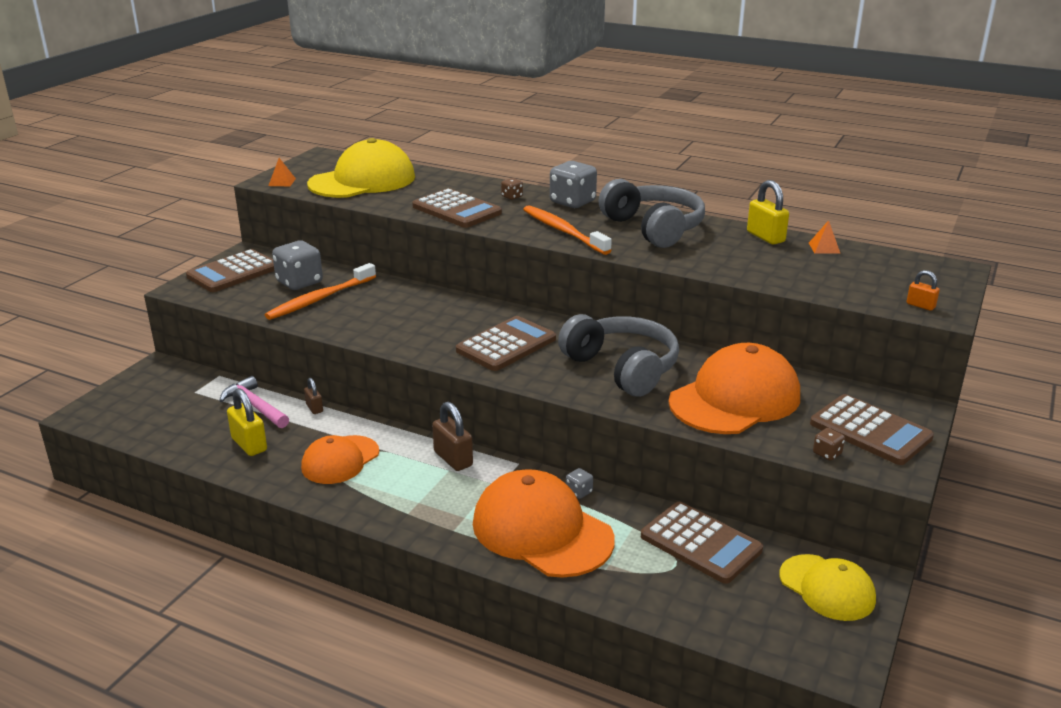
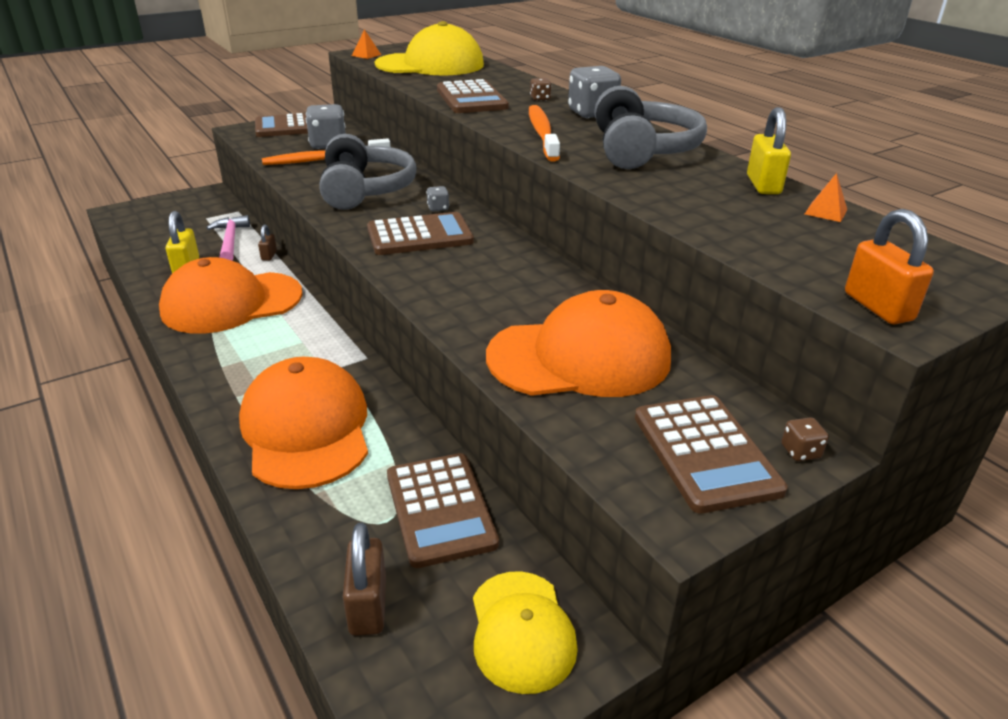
camera: 30 degrees right, 5 degrees up
orange cap [301,435,379,484] -> orange cap [159,257,302,334], size x1.65
brown padlock [432,402,473,471] -> brown padlock moved to [343,523,386,636]
grey headphones [558,314,679,397] -> grey headphones moved to [319,134,417,210]
grey dice [566,468,593,499] -> grey dice moved to [426,186,449,211]
brown dice [813,428,845,461] -> brown dice moved to [781,417,829,461]
orange padlock [906,270,940,311] -> orange padlock [845,209,934,324], size x1.76

